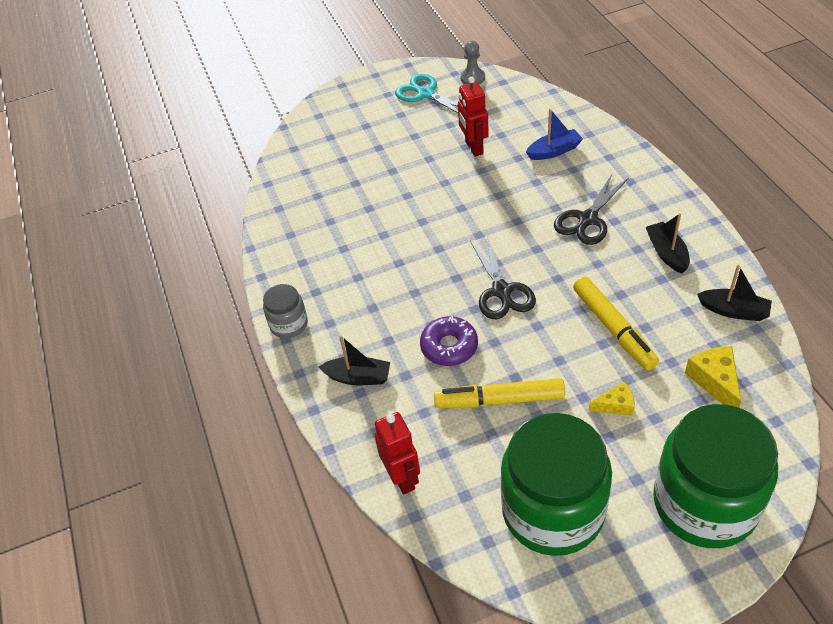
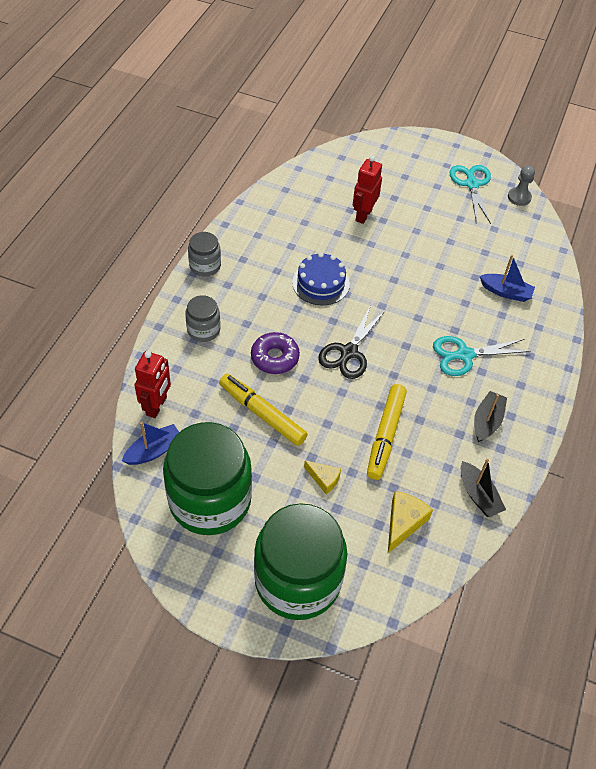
camera: 35 degrees right, 5 degrees up
black boat [319,335,390,385] -> grey jar [185,295,221,342]
red robot [458,77,489,157] -> red robot moved to [353,156,382,224]
black scissors [554,174,629,245] -> turquoise scissors [433,336,531,376]
none -> blue boat [122,422,179,465]
none -> blue cake [292,252,350,306]

